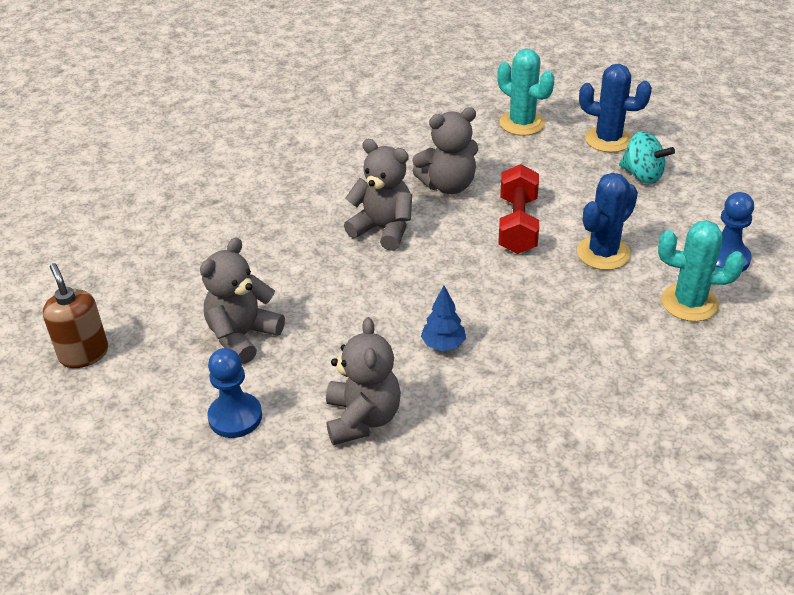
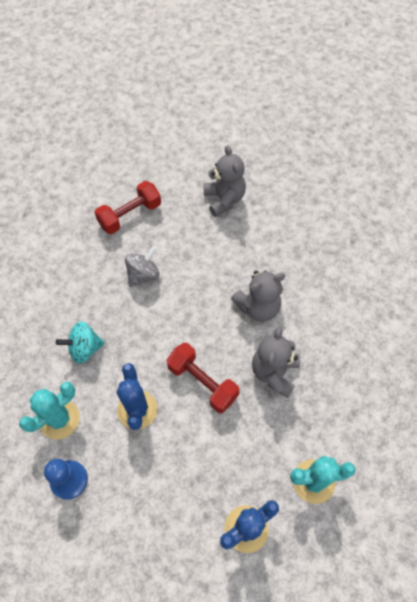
camera: 125 degrees right, 20 degrees up
brown soap dispenser [43,263,108,368] -> none
blue pawn [207,348,262,438] -> none
grey teddy bear [326,317,401,445] -> red dumbbell [95,181,161,234]
blue tree [421,286,466,351] -> grey spinning top [125,246,160,287]
turquoise spinning top [619,131,675,184] -> turquoise spinning top moved to [56,321,105,364]

